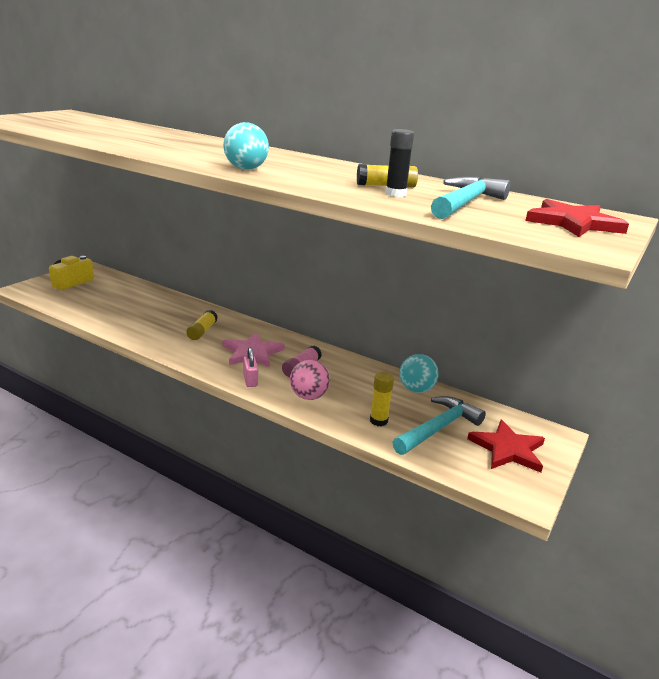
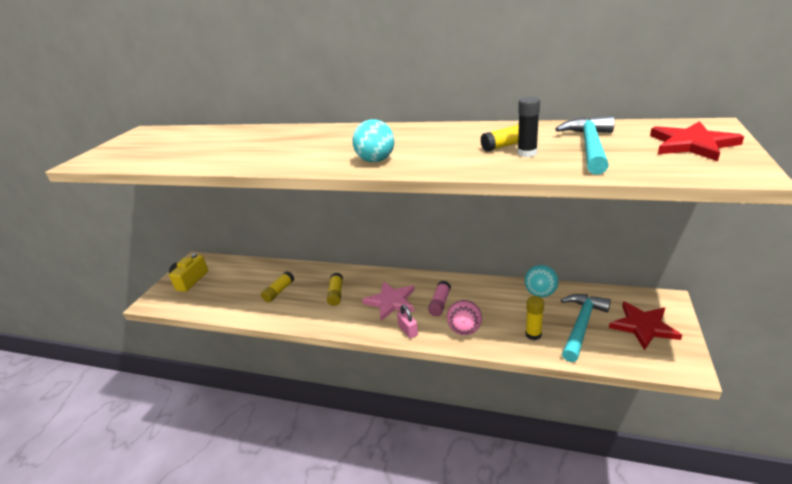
camera: 10 degrees left, 5 degrees up
none -> yellow glue stick [261,271,294,302]

